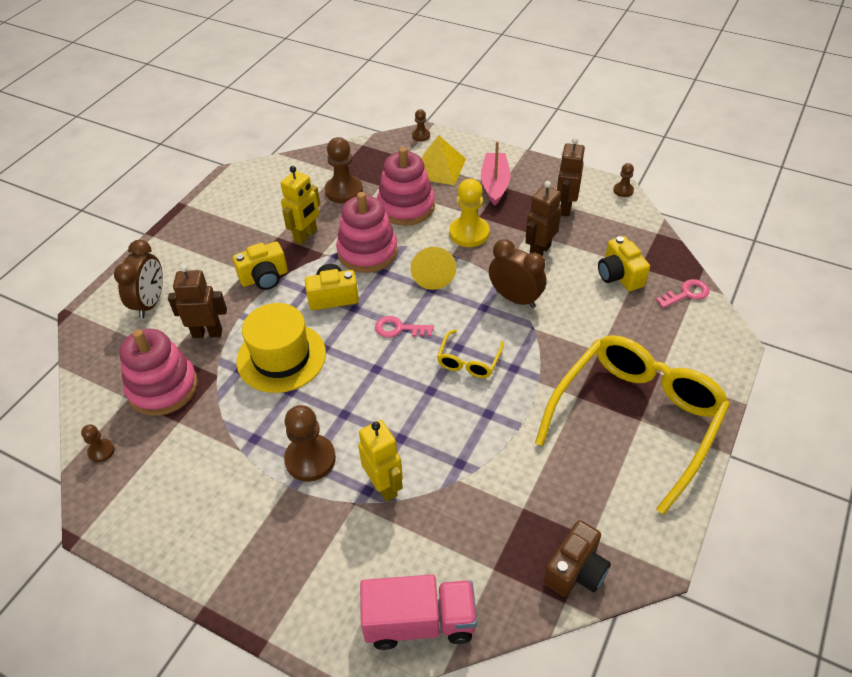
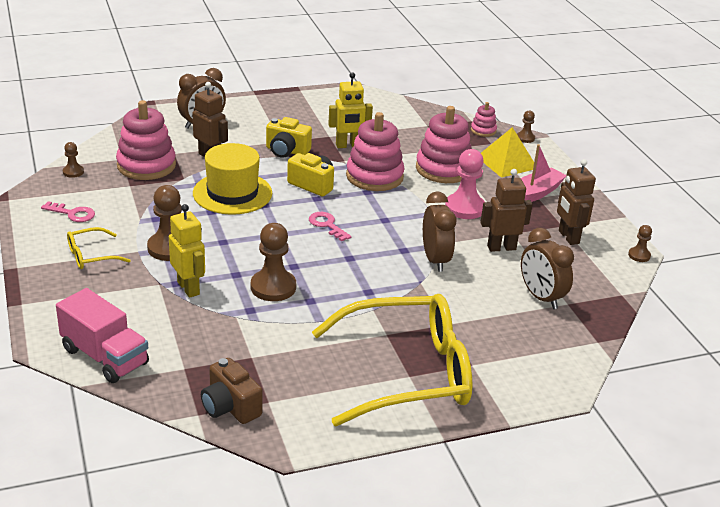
camera: 40 degrees right, 15 degrees down
brown pawn [325,137,363,203] -> brown pawn moved to [251,223,296,301]
yellow robot [358,420,403,502] -> yellow robot turned 45 degrees counterclockwise [169,204,205,298]
yellow cone [410,247,456,290] -> none
yellow glasses [437,329,504,378] -> yellow glasses moved to [67,227,131,269]
yellow pawn [449,179,489,247] -> pink pawn [445,149,485,219]
brown camera [543,520,611,597] -> brown camera turned 60 degrees clockwise [201,358,263,424]
brown robot [557,137,585,216] -> brown robot turned 75 degrees counterclockwise [557,159,596,245]
yellow camera [598,236,650,291] -> brown clock [521,228,574,309]
pink key [656,279,709,308] -> pink key moved to [41,201,95,222]
none -> pink stacking toy [471,102,497,137]

